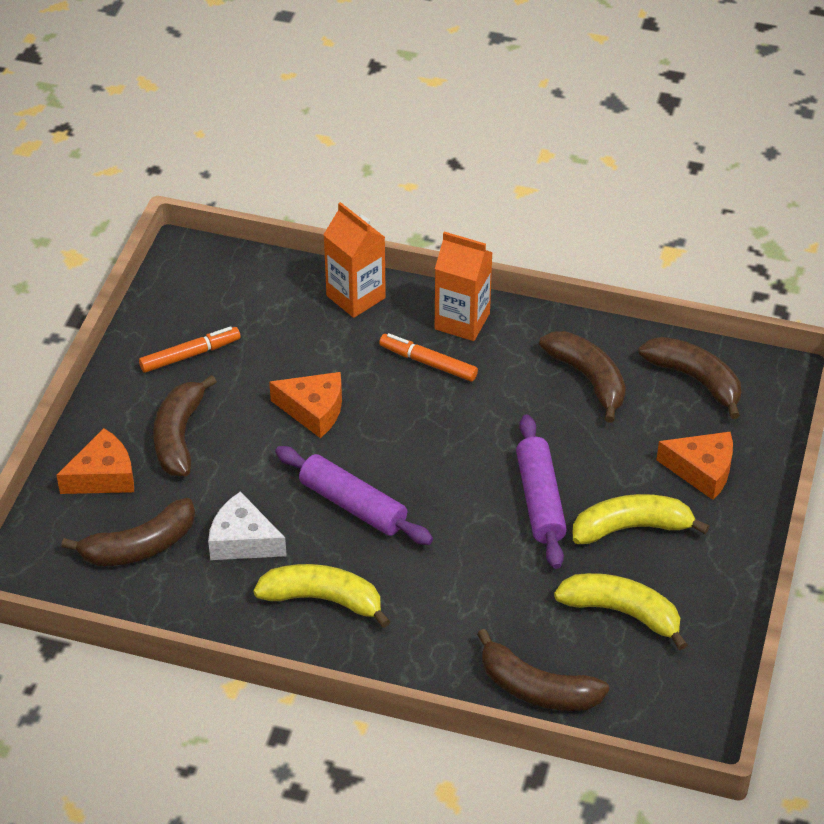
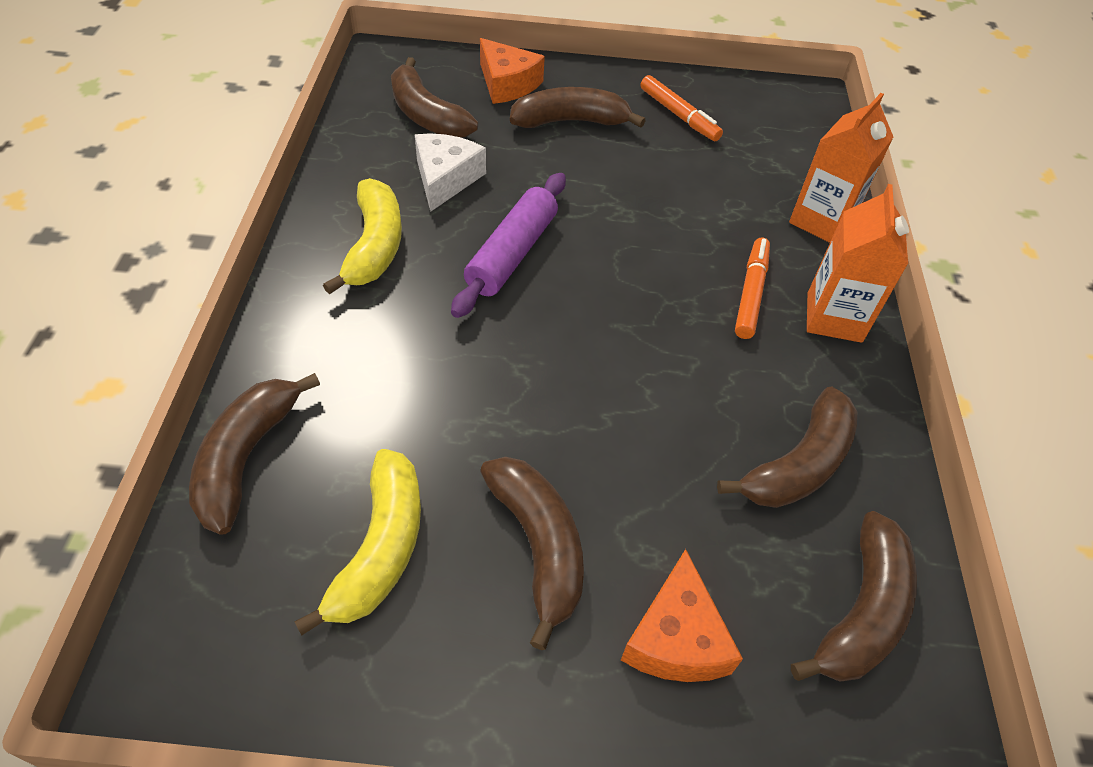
camera: 75 degrees right, 5 degrees up
orange cheese [269,372,342,438] -> none
purple rolling pin [516,415,567,569] -> none
yellow banana [573,494,709,544] -> brown banana [480,457,584,650]

